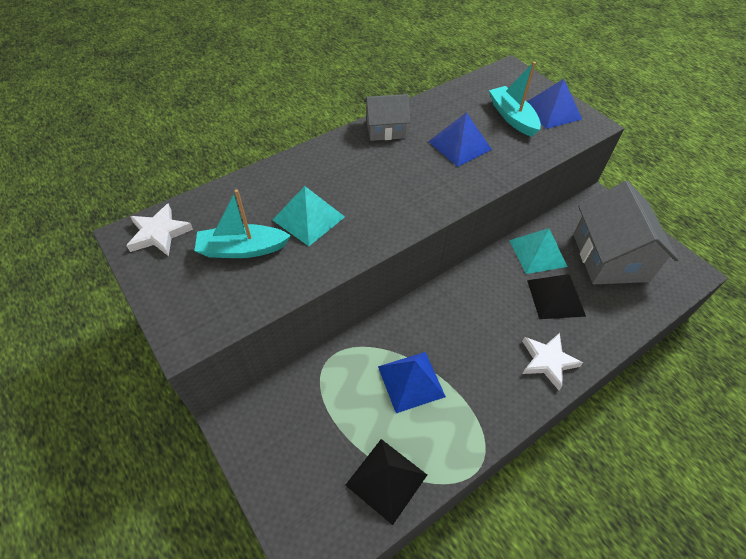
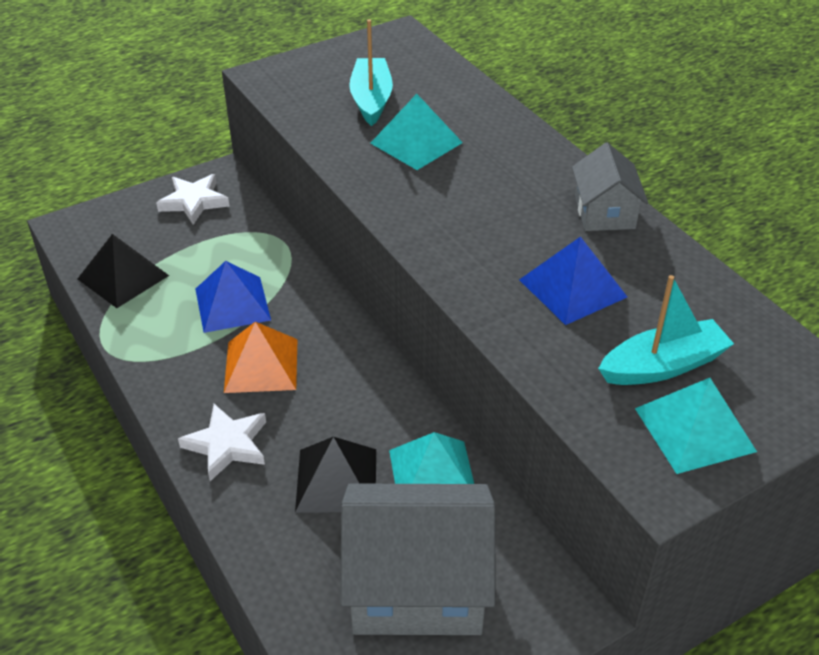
camera: 95 degrees right, 10 degrees down
white star [126,203,193,256] -> white star moved to [156,174,229,225]
blue pyramid [527,79,582,129] -> turquoise pyramid [635,378,757,474]
none -> orange pyramid [224,322,298,393]

